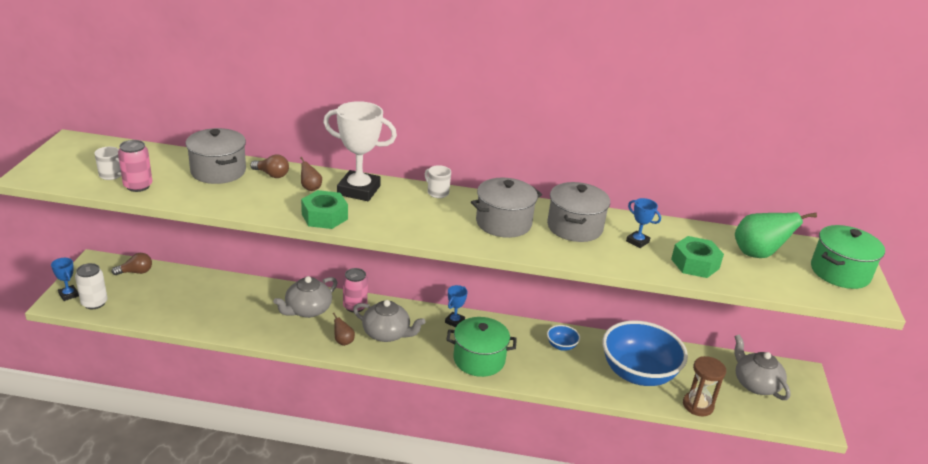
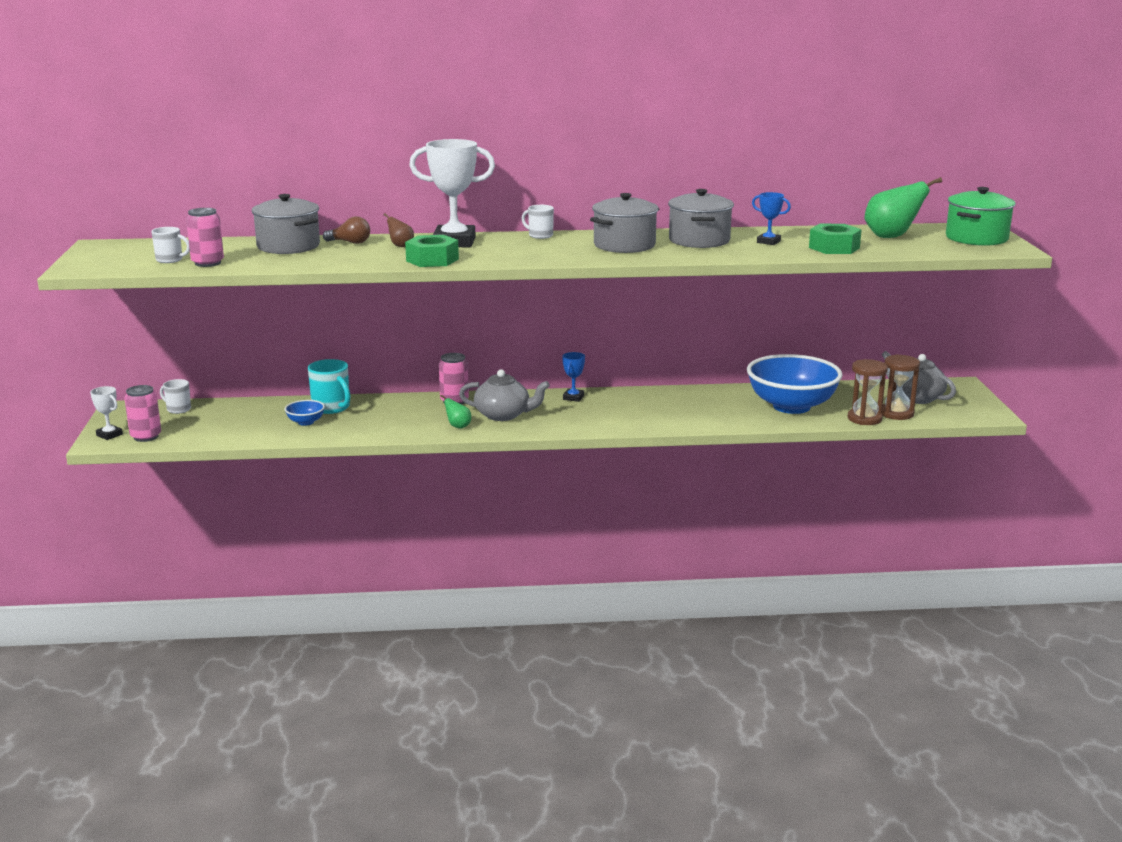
camera: 10 degrees left, 10 degrees down
blue trophy [51,258,79,301] -> white trophy [90,386,123,440]
white can [75,263,107,309] -> pink can [124,385,161,442]
brown light bulb [111,253,152,275] -> white mug [160,379,191,414]
grey teapot [273,276,337,318] -> none
brown pear [333,313,355,346] -> green pear [441,394,471,428]
green pot [446,317,517,377] -> none
blue bowl [547,325,580,351] -> blue bowl moved to [284,400,325,426]
none -> turquoise mug [308,359,351,414]
none -> brown hourglass [882,354,920,420]

